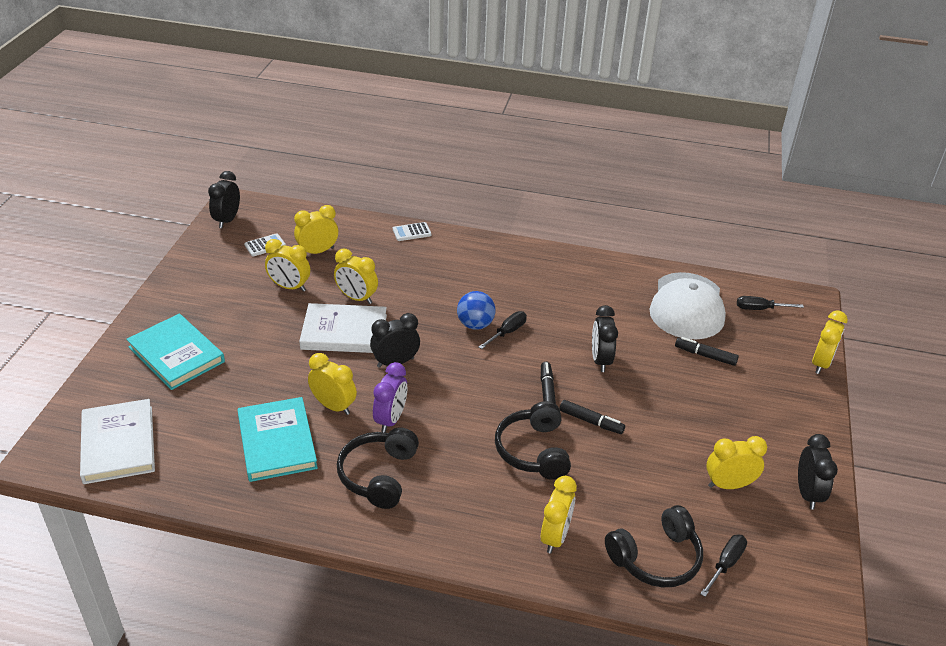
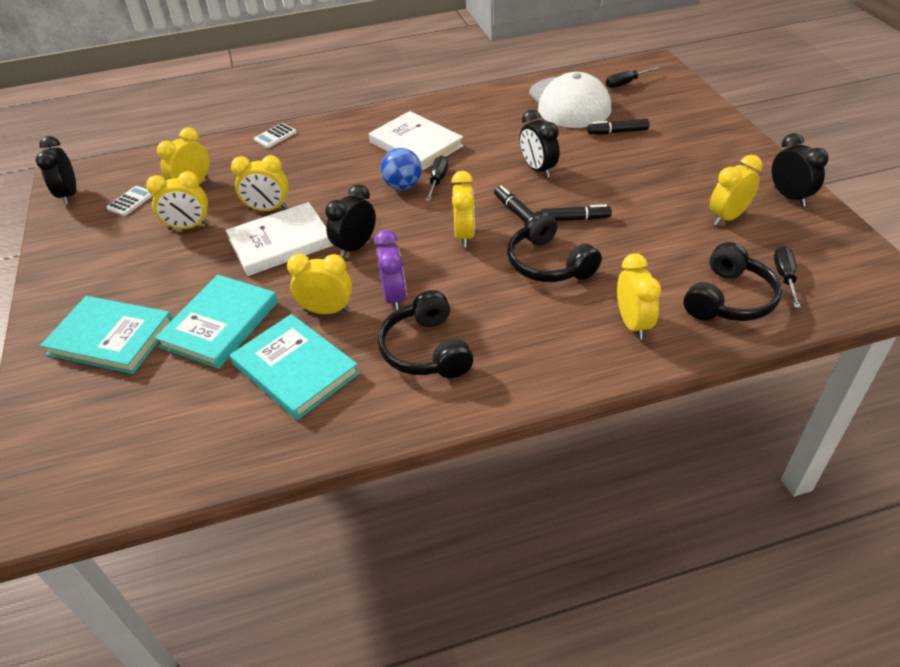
camera: 25 degrees left, 5 degrees up
white book [80,399,155,484] -> white book moved to [369,111,464,170]
yellow clock [812,310,848,374] -> yellow clock moved to [451,171,475,247]
none -> turquoise book [155,275,278,369]

